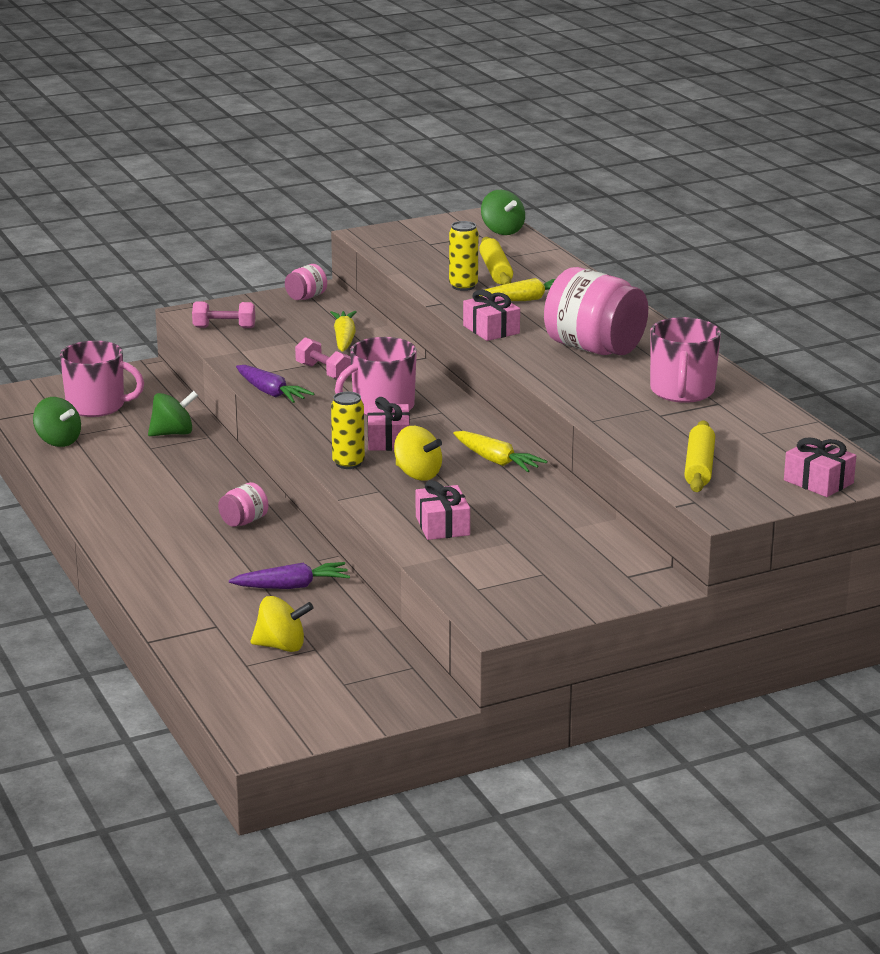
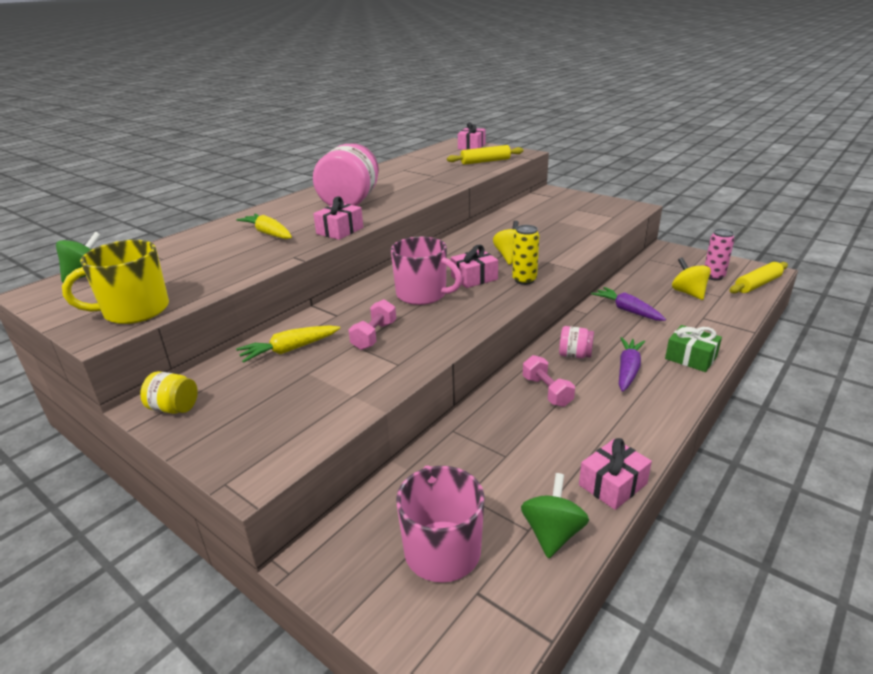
camera: 115 degrees left, 5 degrees up
green spinning top [148,391,198,436] -> none
pink dumbbell [192,302,255,328] -> pink dumbbell moved to [523,355,575,407]
purple carrot [236,365,314,403] -> purple carrot moved to [619,337,645,392]
pink jar [285,264,327,300] -> yellow jar [140,371,198,414]
pink gift [416,480,470,540] -> pink gift moved to [579,438,652,510]
yellow can [449,221,478,291] -> none
yellow carrot [453,431,547,472] -> none
yellow rolling pin [479,237,513,285] -> yellow rolling pin moved to [729,262,788,294]
pink mug [650,317,721,403] -> none
none -> yellow mug [62,240,169,324]
none -> green gift [665,325,722,372]
none -> pink can [705,229,734,280]

